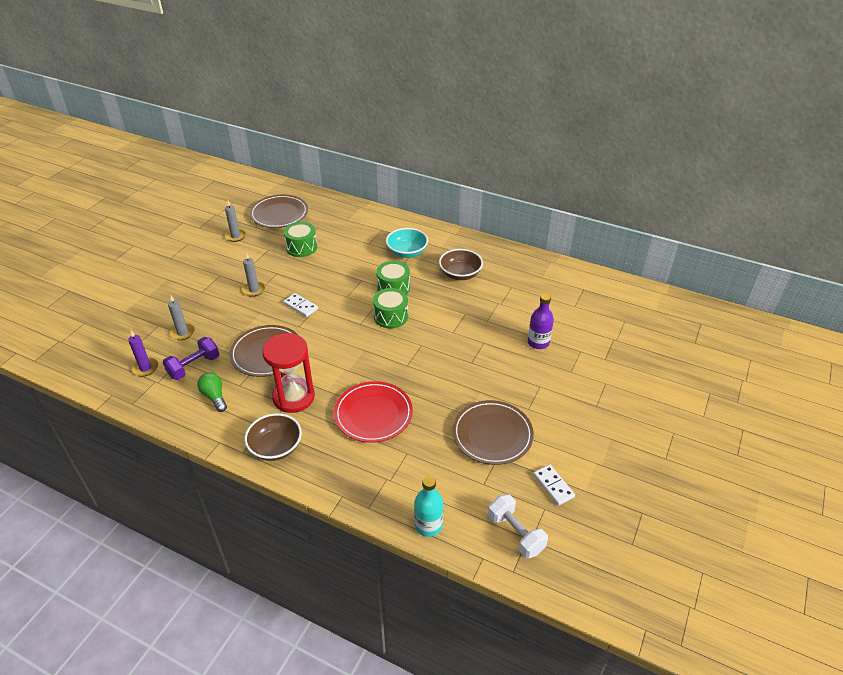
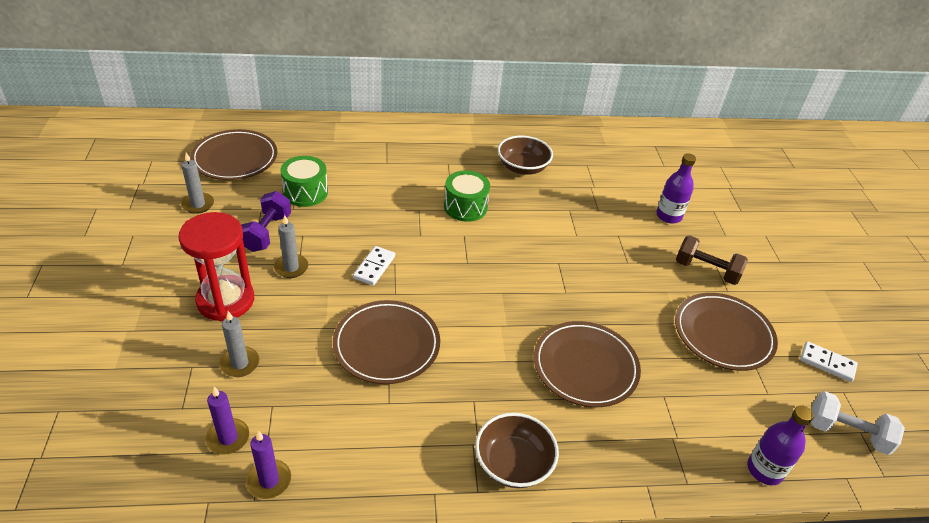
camera: 35 degrees left, 0 degrees up
purple dumbbell [163,337,219,380] -> purple dumbbell moved to [241,191,291,252]
green light bulb [197,372,227,412] -> none
red hourglass [262,333,315,413] -> red hourglass moved to [179,212,254,322]
white domino [283,293,318,317] -> white domino turned 75 degrees counterclockwise [353,246,395,286]
red plate [334,381,413,443] -> brown plate [534,321,641,407]
green drum [373,288,408,329] -> none
turquoise bowl [386,228,428,258] -> none
turquoise bottle [414,476,443,537] -> purple bottle [747,405,813,485]
none -> purple candle [246,431,291,499]
none -> brown dumbbell [676,235,748,285]

